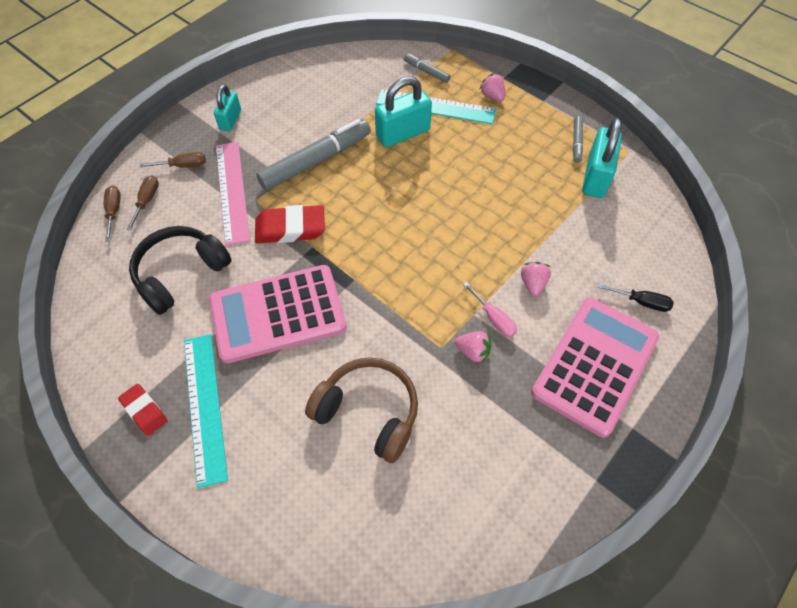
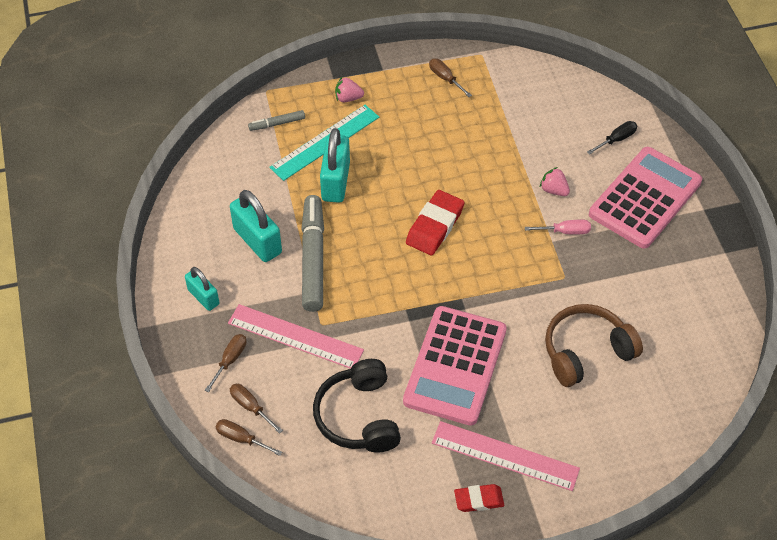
camera: 55 degrees left, 5 degrees down
turquoise ruler [184,334,228,488] -> pink ruler [432,421,580,491]
red eraser [255,205,325,244] -> red eraser moved to [406,190,465,255]
pink strawberry [455,331,491,364] -> none
pink calculator [531,297,660,437] -> pink calculator turned 60 degrees clockwise [589,147,702,249]
grey marker [573,116,583,163] -> brown screwdriver [429,58,472,97]
turquoise padlock [582,118,622,198] -> turquoise padlock moved to [230,190,282,262]

